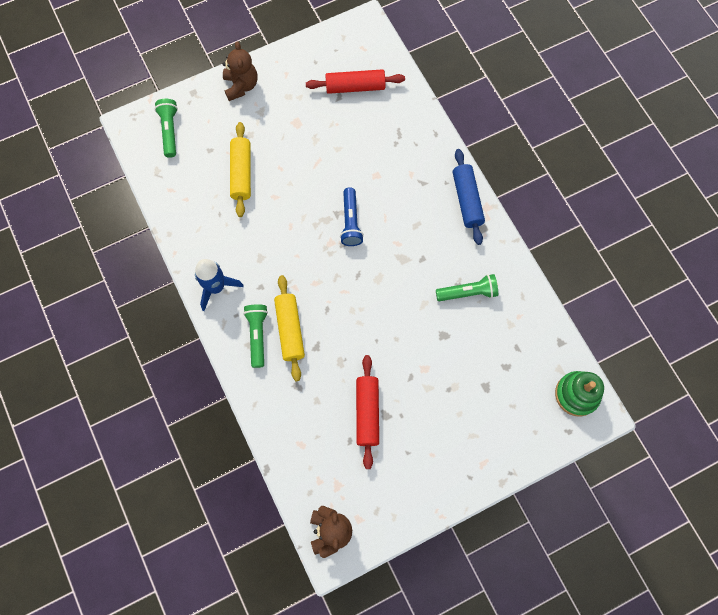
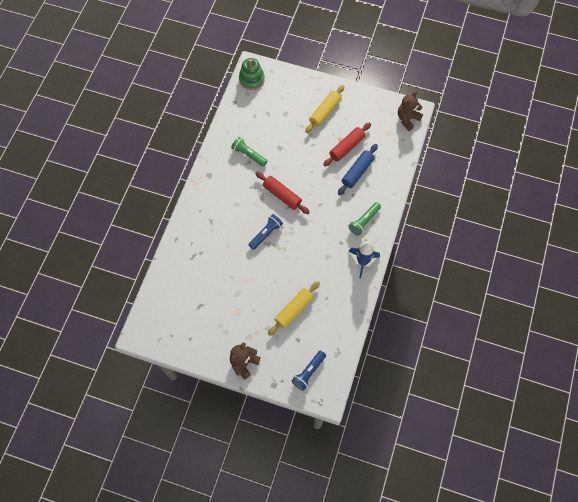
camera: 135 degrees left, 5 degrees down
green flashlight [155,99,178,158] -> blue flashlight [291,351,326,391]
yellow rolling pin [274,275,305,381] -> yellow rolling pin moved to [305,85,345,133]
red rolling pin [306,69,405,94] -> red rolling pin moved to [255,172,310,214]
blue rolling pin [453,149,485,245] -> blue rolling pin moved to [338,144,378,195]

